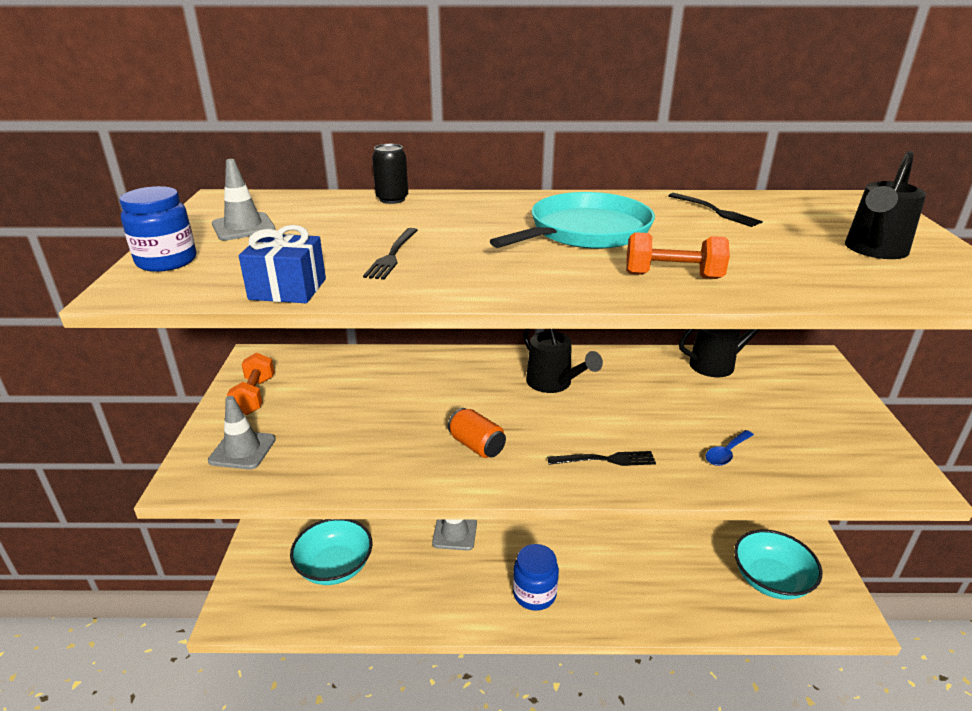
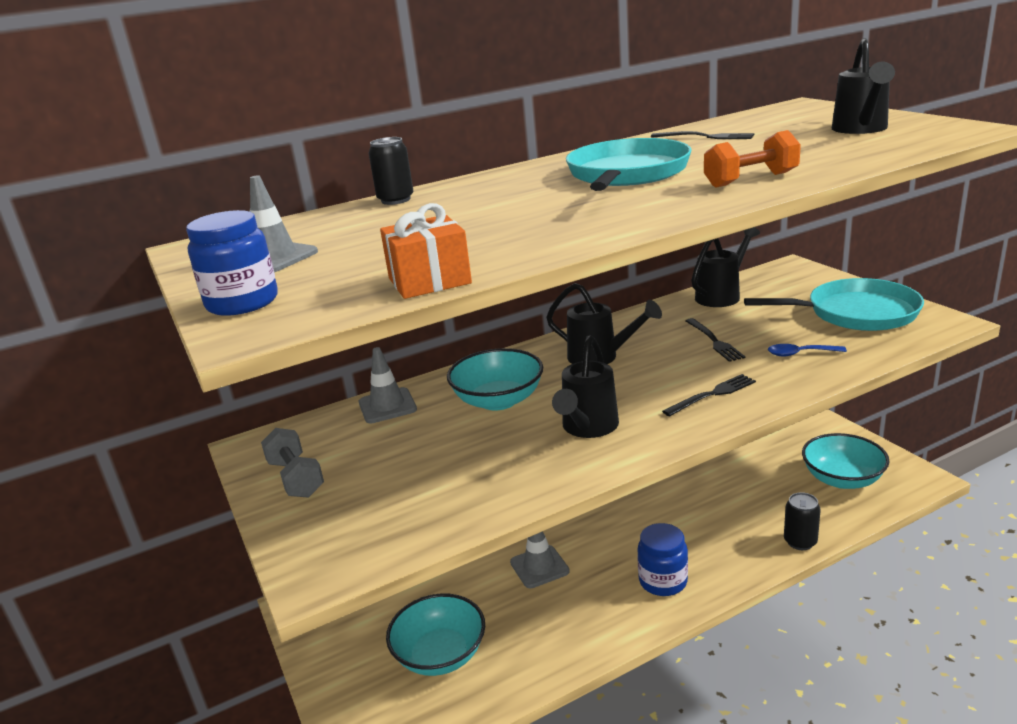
camera: 25 degrees left, 5 degrees down
grey traffic cone [208,396,276,470] -> grey traffic cone moved to [359,347,417,423]
orange dumbbell [227,352,274,415] -> grey dumbbell [261,428,324,498]
blue gift [239,225,326,303] -> orange gift [380,203,472,299]
black fork [363,228,418,280] -> black fork moved to [686,318,745,362]
orange can [448,408,506,458] -> black watering can [552,336,619,438]
blue spoon [706,430,754,466] -> blue spoon turned 75 degrees clockwise [768,344,847,356]
none -> turquoise bowl [447,348,543,411]
none -> turquoise pan [744,278,924,331]
none -> black can [784,492,821,550]

